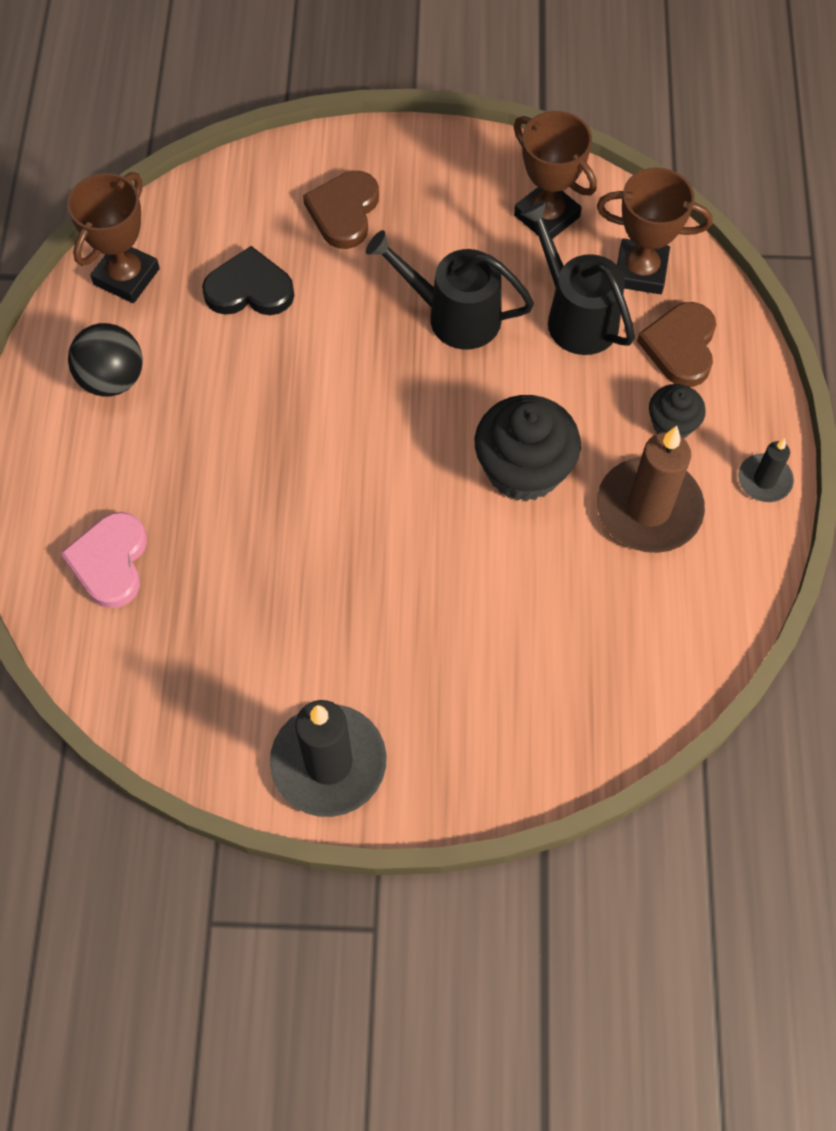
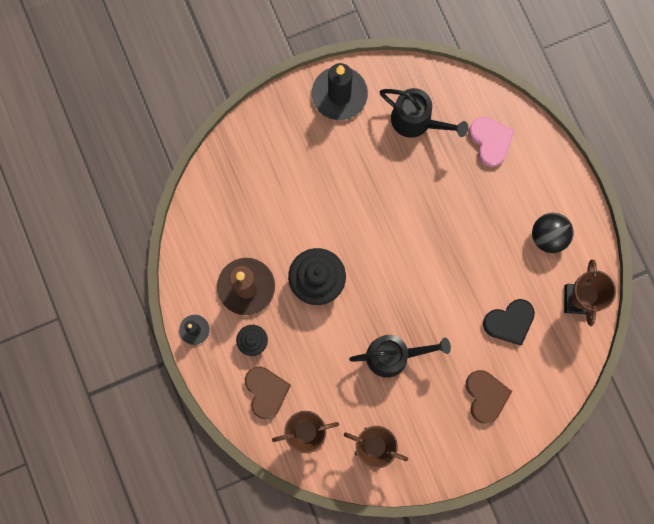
camera: 155 degrees right, 15 degrees up
black watering can [520,201,635,355] -> black watering can moved to [379,88,468,138]

